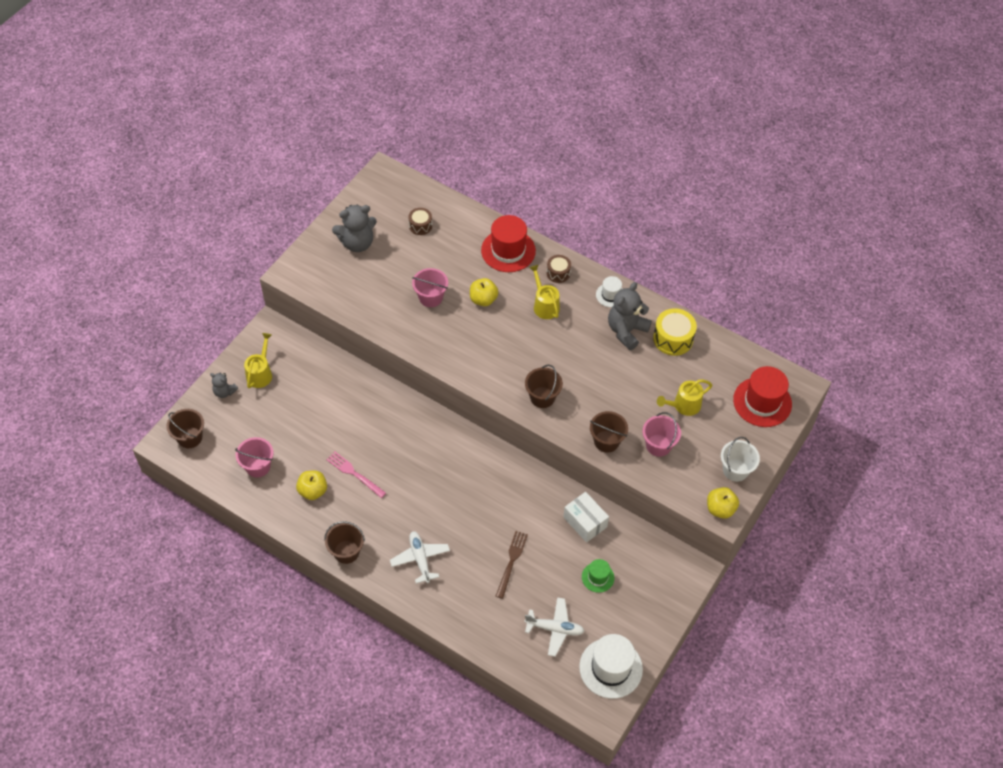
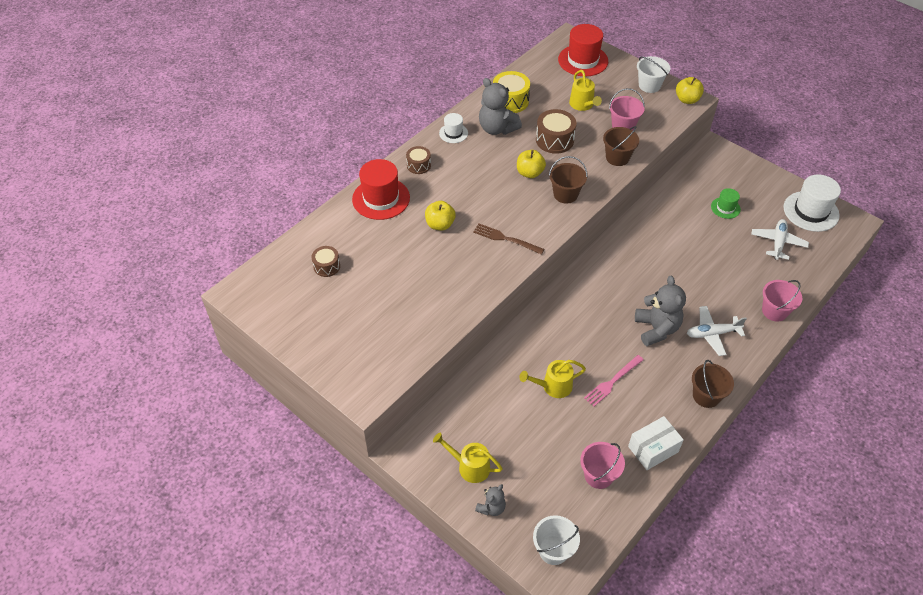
camera: 80 degrees left, 5 degrees down
brown bucket [166,409,204,448] -> white bucket [533,515,580,565]
yellow apple [296,470,327,500] -> yellow apple moved to [517,150,546,178]
grey teddy bear [332,205,377,252] -> grey teddy bear moved to [635,276,686,346]
pink bucket [412,268,448,307] -> pink bucket moved to [762,280,802,322]
brown fork [496,531,528,599] -> brown fork moved to [473,224,545,255]
yellow watering can [529,265,560,319] -> yellow watering can moved to [519,360,586,398]
white box [563,492,609,543] -> white box moved to [628,416,684,470]
none -> brown drum [536,109,576,154]

